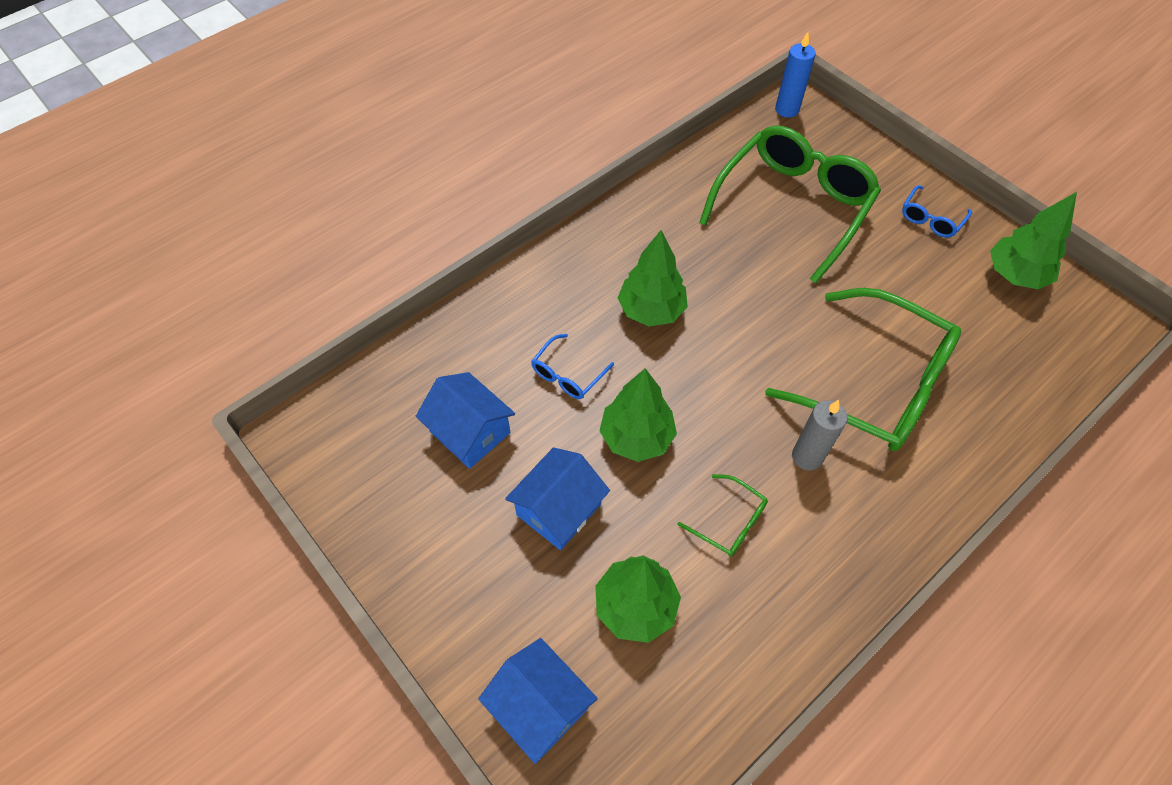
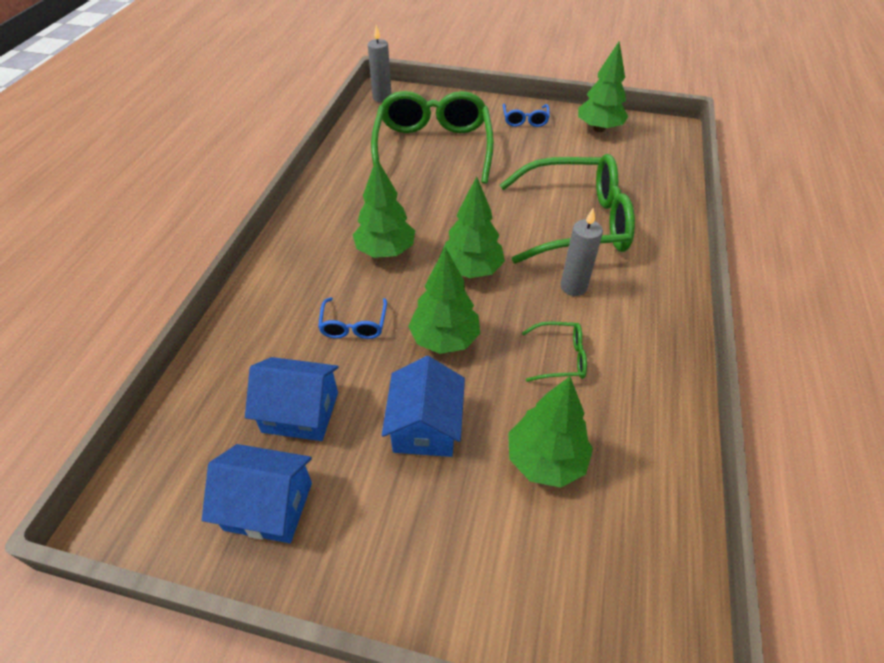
camera: 35 degrees left, 10 degrees down
blue house [478,638,598,764] -> blue house moved to [202,444,312,543]
blue candle [775,32,816,118] -> grey candle [368,25,392,103]
none -> green tree [440,177,505,278]

